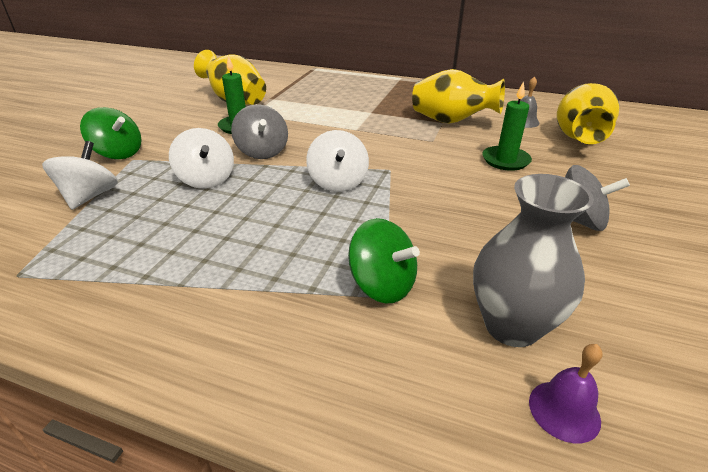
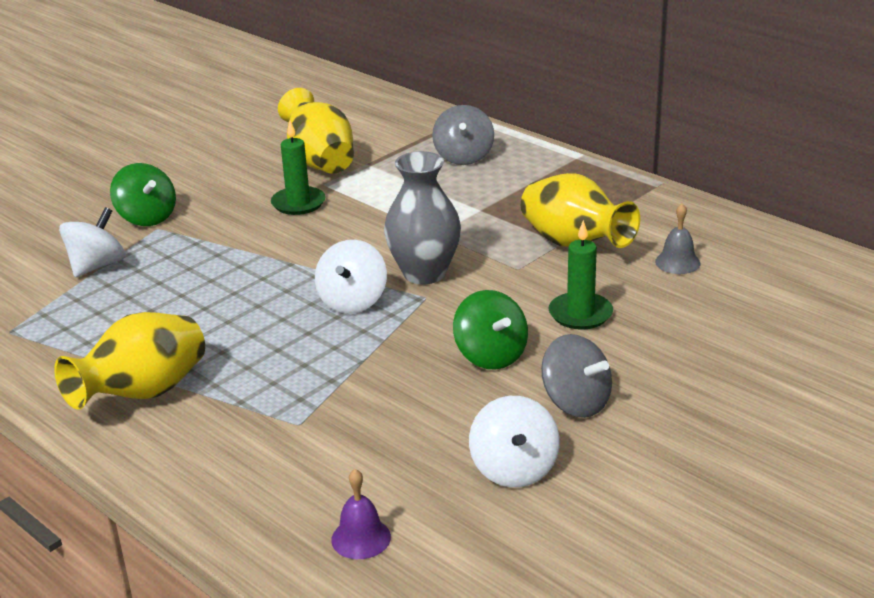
camera: 25 degrees right, 5 degrees down
white spinning top [169,128,234,189] -> white spinning top moved to [469,396,560,487]
grey spinning top [231,104,288,159] -> grey spinning top moved to [432,105,494,165]
green spinning top [348,218,420,303] -> green spinning top moved to [453,290,528,370]
grey vase [473,174,594,347] -> grey vase moved to [384,151,461,284]
yellow vase [557,83,619,144] -> yellow vase moved to [54,312,205,410]

